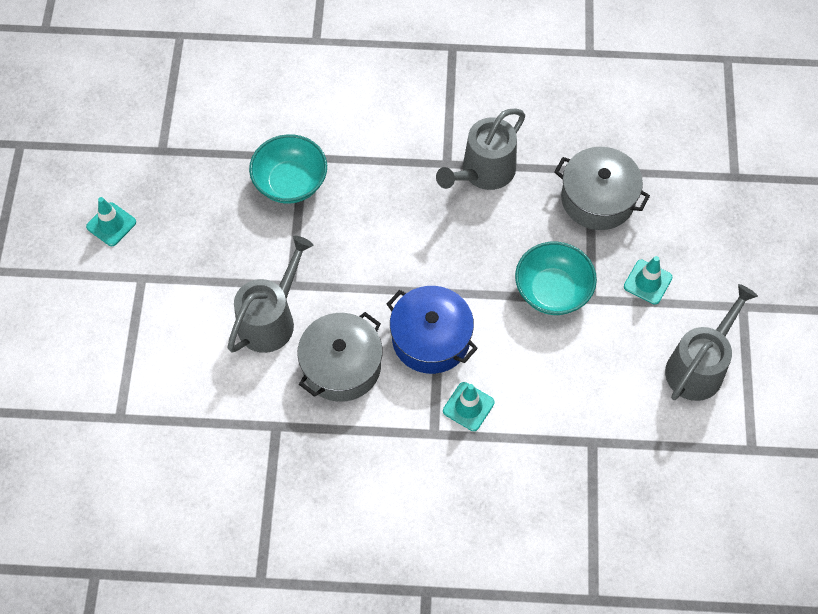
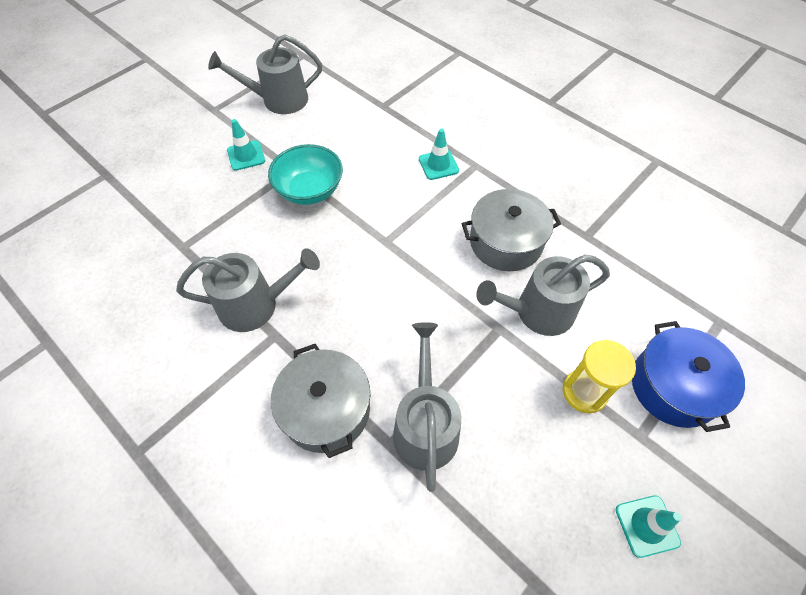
camera: 140 degrees left, 5 degrees down
turquoise bowl [249,134,327,204] -> grey watering can [393,322,461,492]
blue pot [387,286,478,374] -> blue pot moved to [632,321,745,432]
grey pot [554,147,650,230] -> grey pot moved to [271,344,370,458]
none -> yellow hourglass [563,340,636,413]

